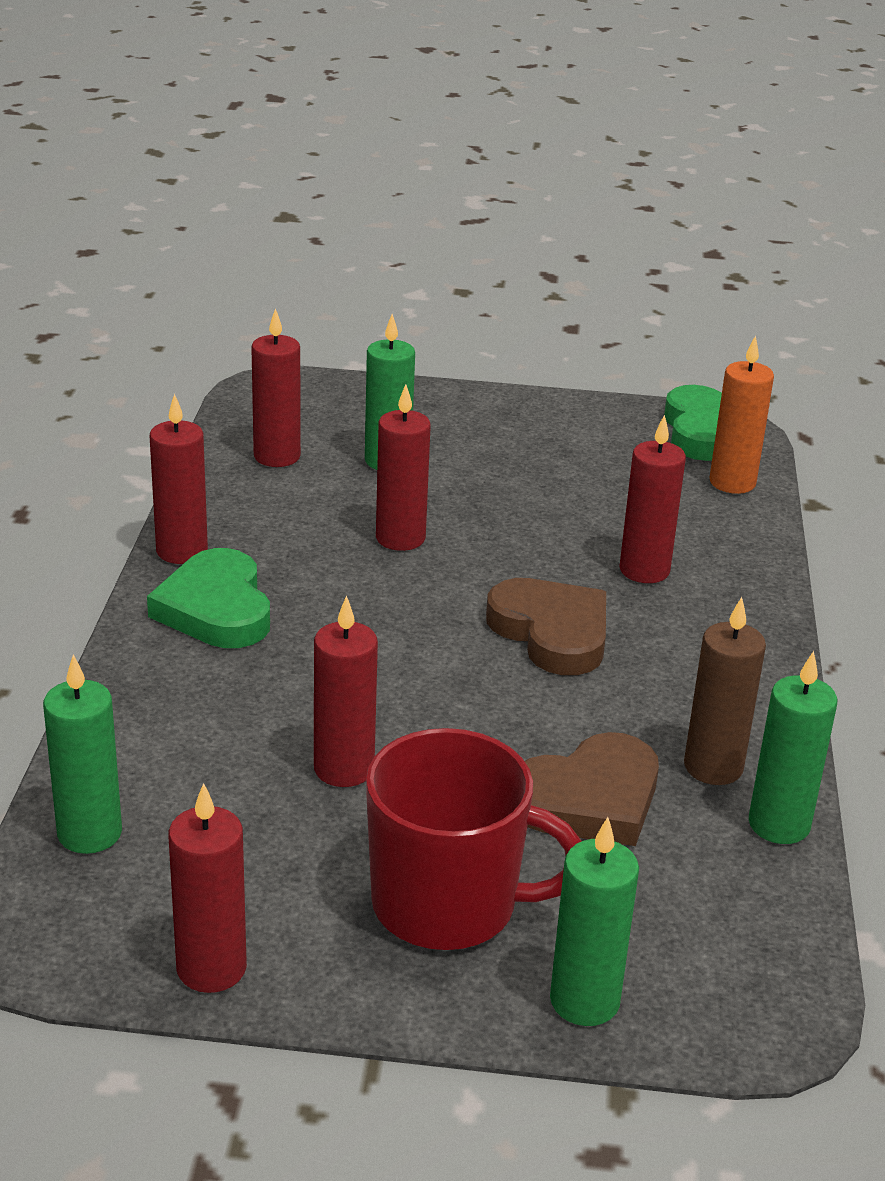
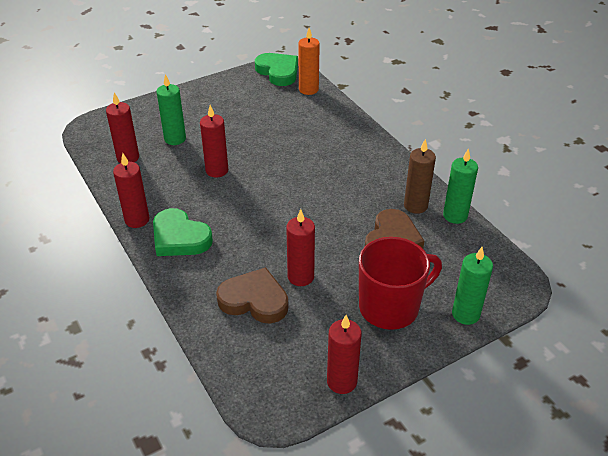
camera: 35 degrees left, 10 degrees up
green candle [43,654,122,854] -> none
brown heart [486,578,606,675] -> brown heart moved to [216,267,288,323]
red candle [619,414,686,583] -> none

